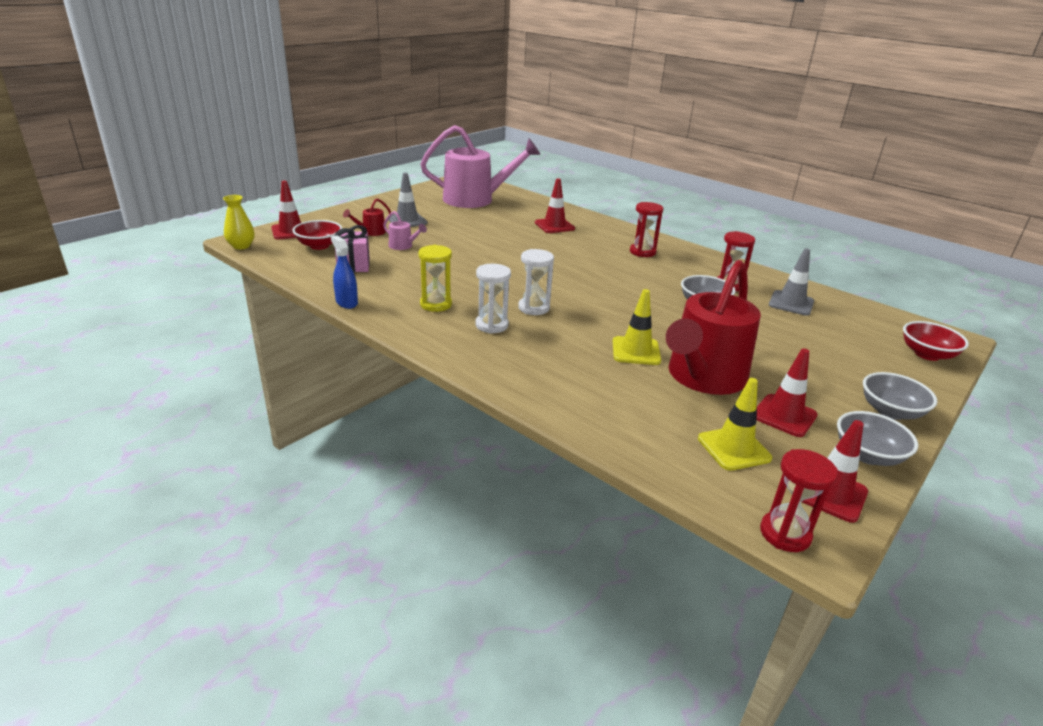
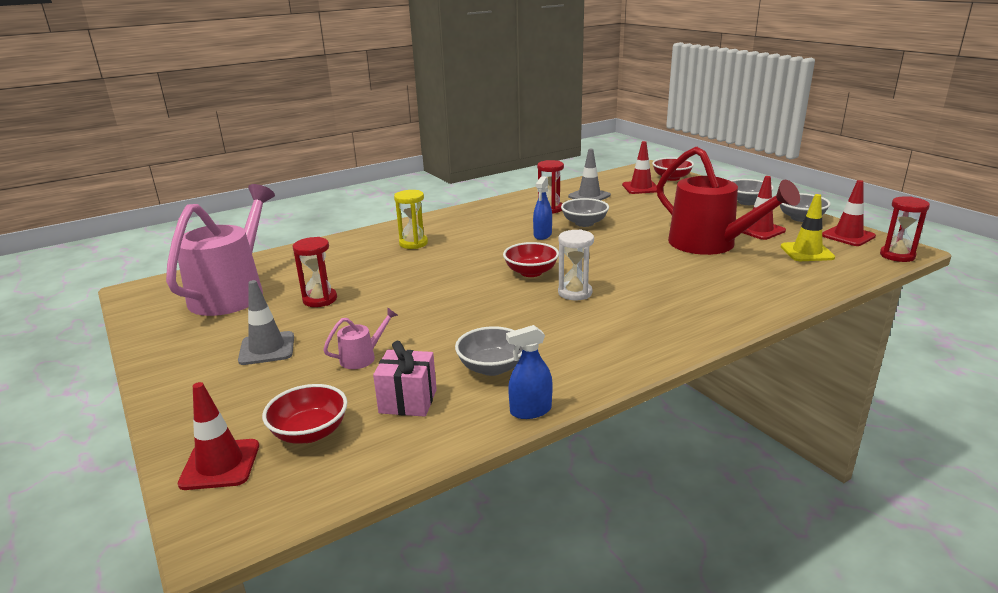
camera: 70 degrees left, 5 degrees down
yellow vase [223,195,255,249] -> none
red watering can [343,198,391,236] -> none
yellow hourglass [418,245,452,312] -> yellow hourglass moved to [394,190,428,249]
white hourglass [475,264,511,334] -> none
red traffic cone [535,178,575,233] -> red traffic cone moved to [622,141,657,194]
yellow traffic cone [613,289,661,365] -> none
red hourglass [630,202,663,257] -> red hourglass moved to [293,237,337,307]
none -> grey bowl [455,326,522,376]
none -> red bowl [503,242,559,277]
none -> blue spray bottle [533,176,552,240]

